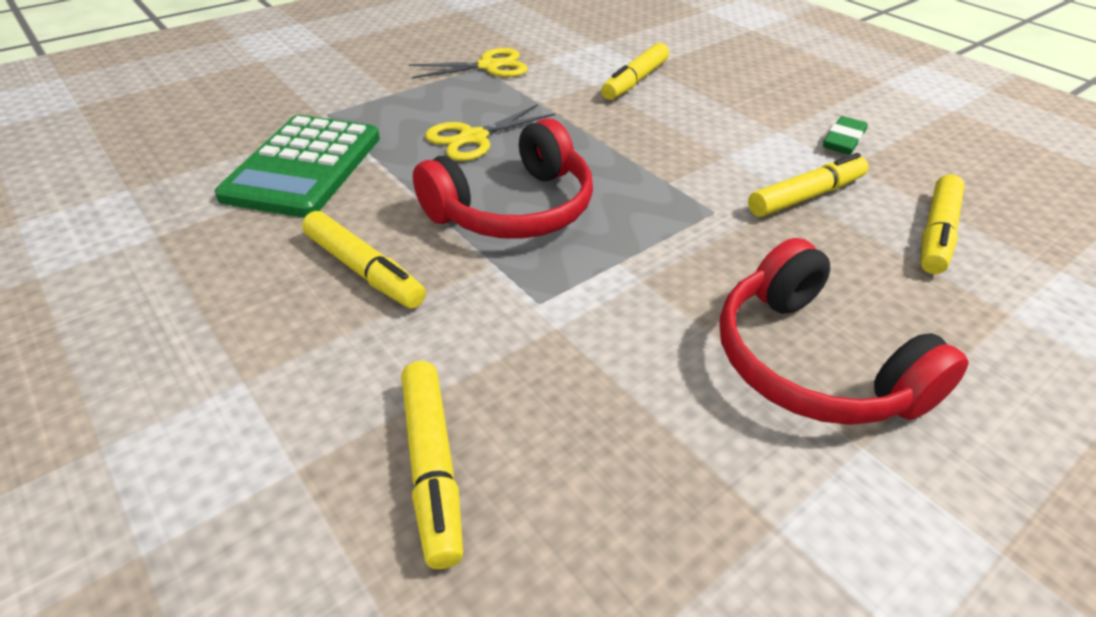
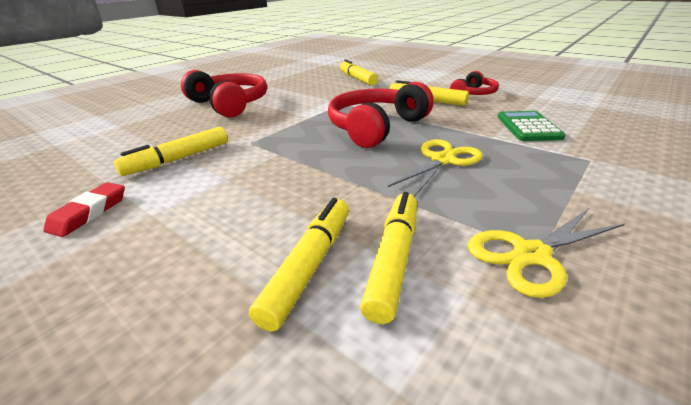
camera: 170 degrees right, 10 degrees down
green calculator [215,115,380,218] -> green calculator [498,111,566,141], size x0.61
green eraser [823,116,868,155] -> red eraser [43,182,125,237]
yellow marker [921,174,965,274] -> yellow marker moved to [360,192,417,324]
none -> red headphones [450,71,499,95]

